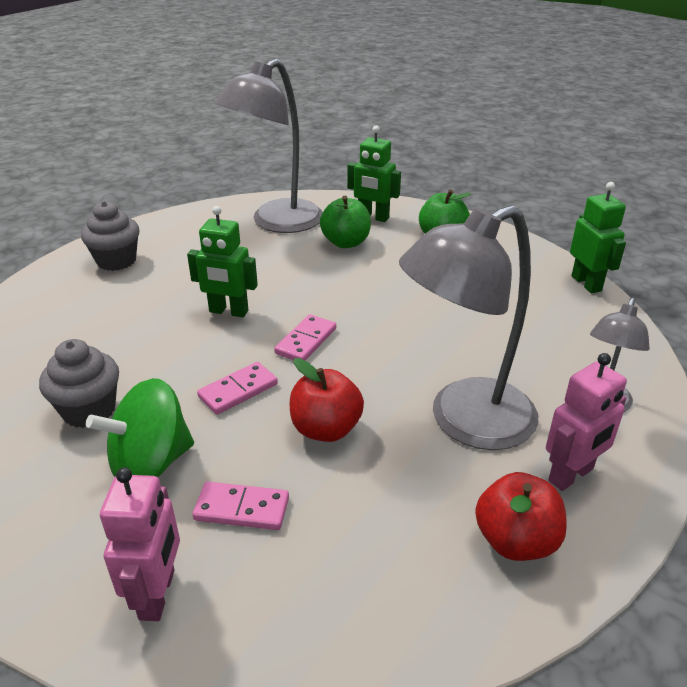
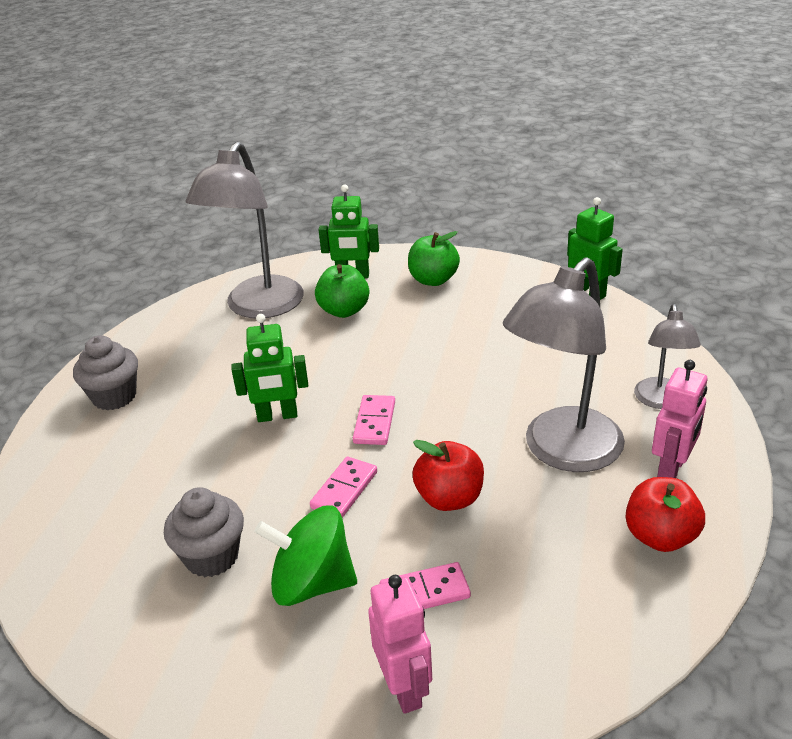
camera: 20 degrees left, 0 degrees up
green spinning top [86,378,194,477] -> green spinning top turned 60 degrees clockwise [254,505,357,606]

